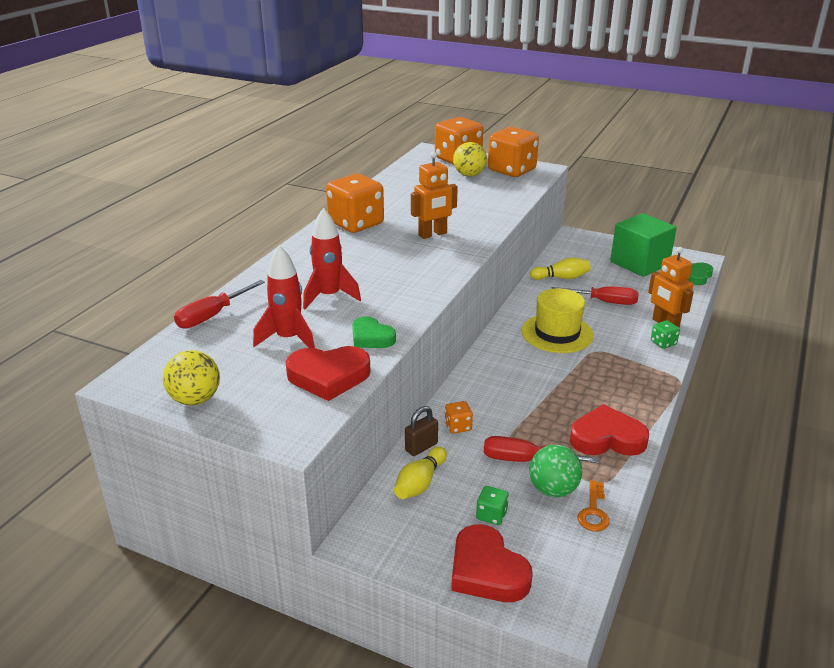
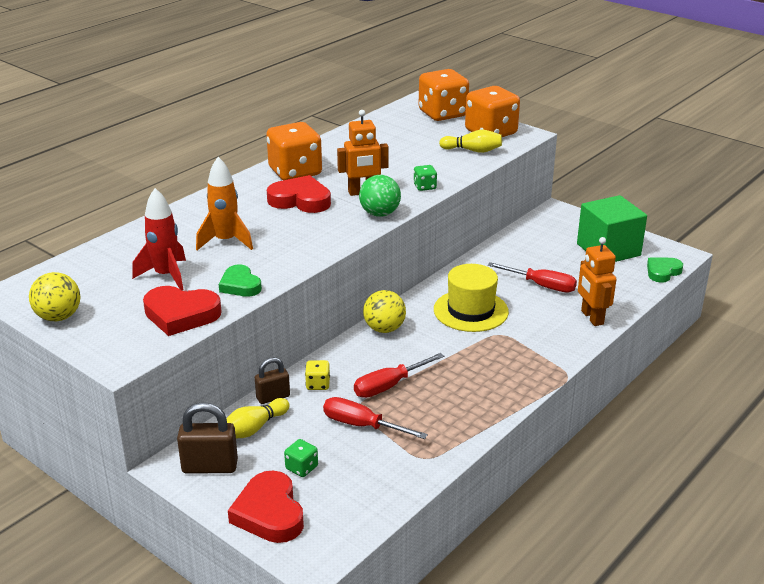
camera: 15 degrees right, 0 degrees up
red screwdriver [174,280,265,329] -> red screwdriver moved to [354,353,444,398]
red rocket [303,208,361,309] -> orange rocket [196,157,253,250]
orange dice [445,401,473,434] -> yellow dice [305,360,330,390]
yellow ball [453,142,487,177] -> yellow ball moved to [363,290,406,333]
green ball [529,445,582,497] -> green ball moved to [359,175,401,217]
yellow bowling pin [530,257,591,280] -> yellow bowling pin moved to [439,130,502,153]
red heart [570,404,649,456] -> red heart moved to [267,175,331,213]
orange key [578,480,610,531] -> none
green dice [651,320,680,349] -> green dice moved to [414,165,437,191]
none -> brown padlock [177,402,238,474]

